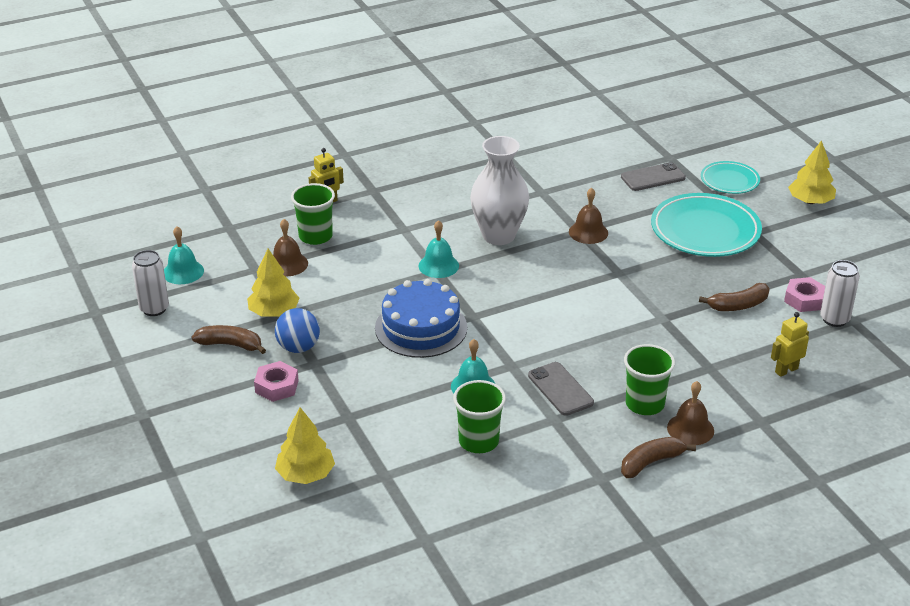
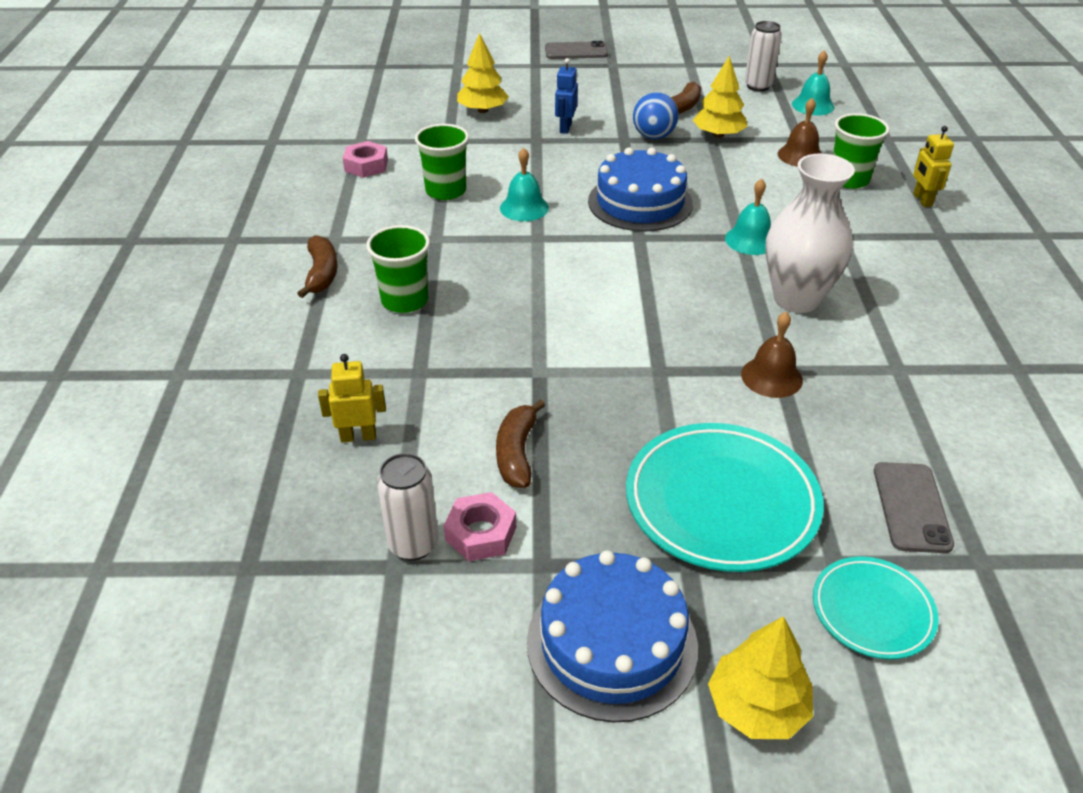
camera: 115 degrees right, 5 degrees up
pink nut [254,361,299,402] -> pink nut moved to [343,141,388,178]
grey phone [528,362,594,416] -> grey phone moved to [545,41,608,59]
brown bell [667,381,714,445] -> none
yellow robot [771,312,809,377] -> yellow robot turned 90 degrees counterclockwise [318,354,386,442]
none -> blue cake [527,550,698,723]
none -> blue robot [555,58,578,134]

